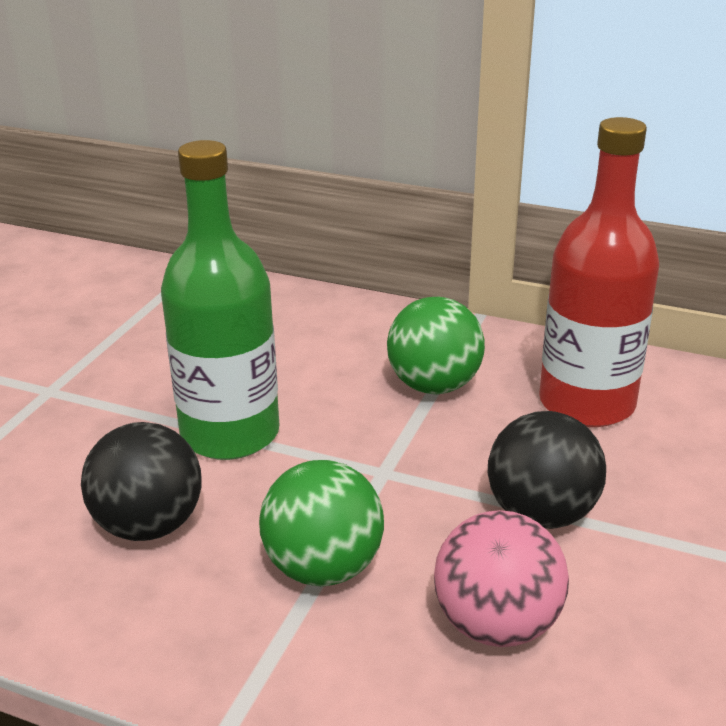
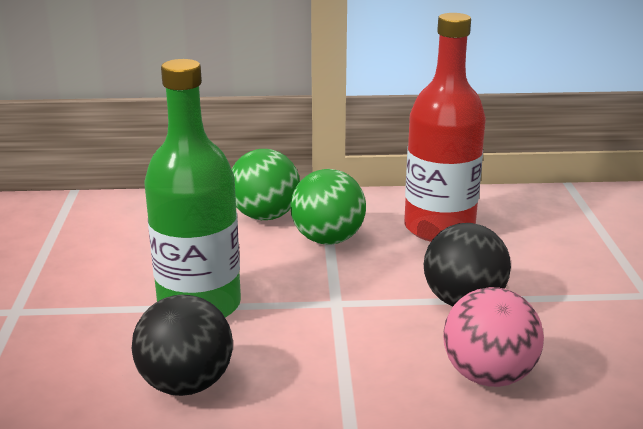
camera: 25 degrees left, 5 degrees down
green ball [259,460,384,586] -> green ball moved to [232,149,300,220]

